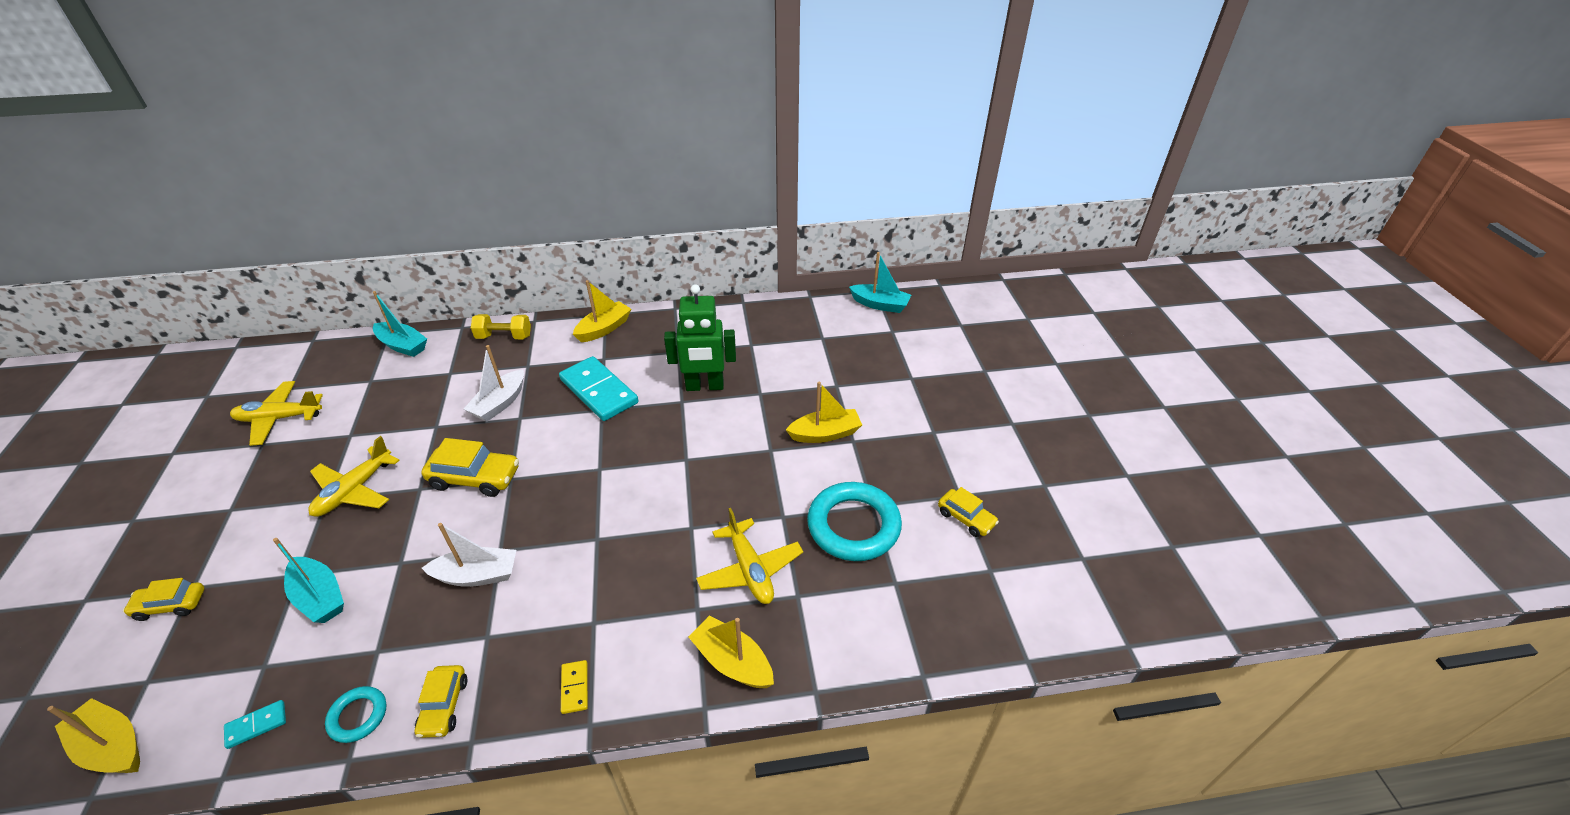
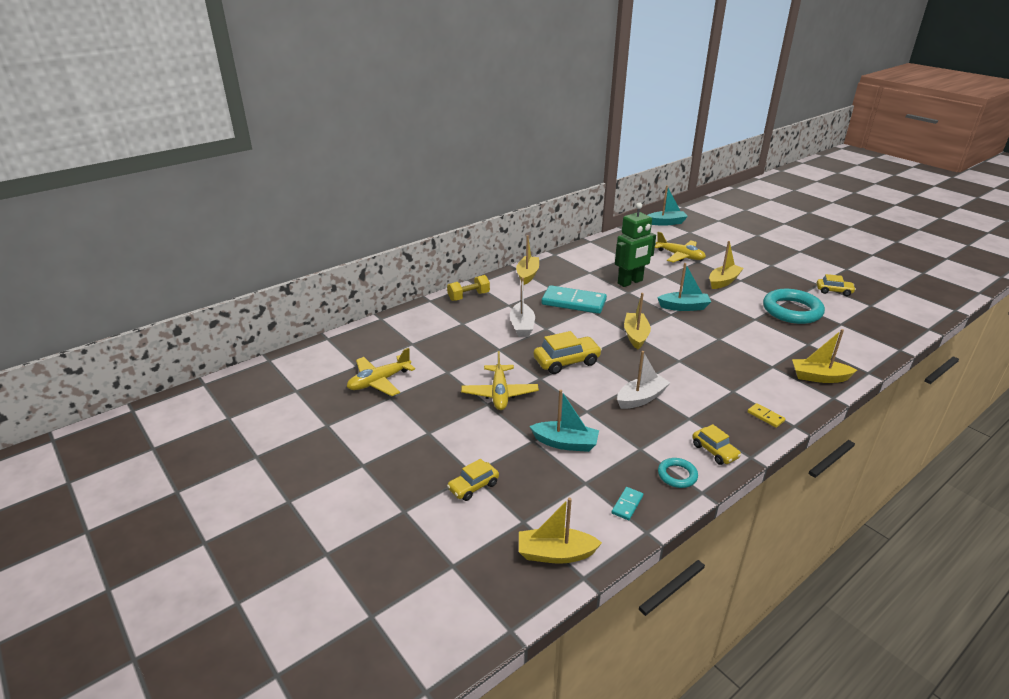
camera: 30 degrees left, 10 degrees down
turquoise boat [373,291,427,357] -> turquoise boat moved to [658,263,711,311]
yellow plane [696,508,803,604] -> yellow plane moved to [655,232,706,263]
none -> yellow boat [624,293,651,349]

